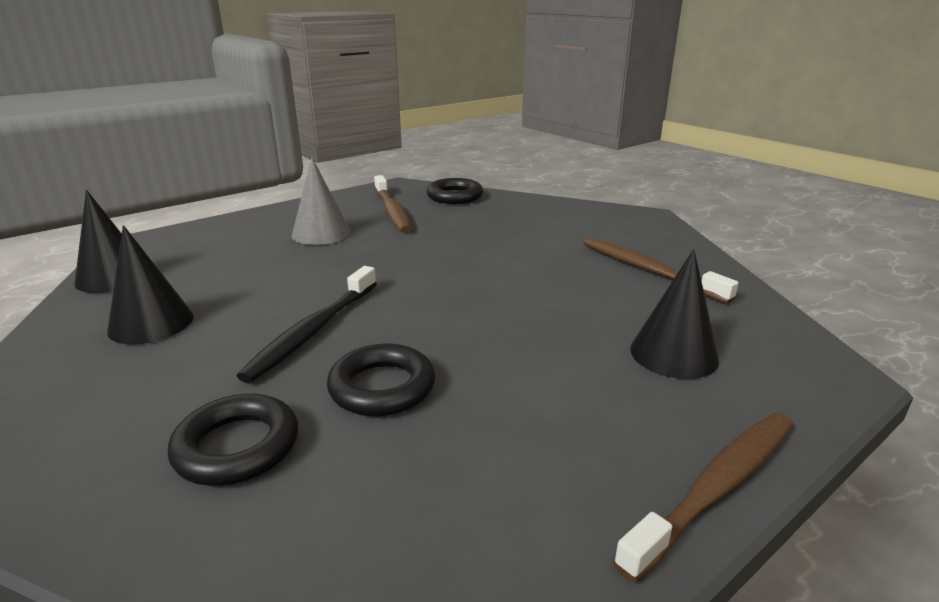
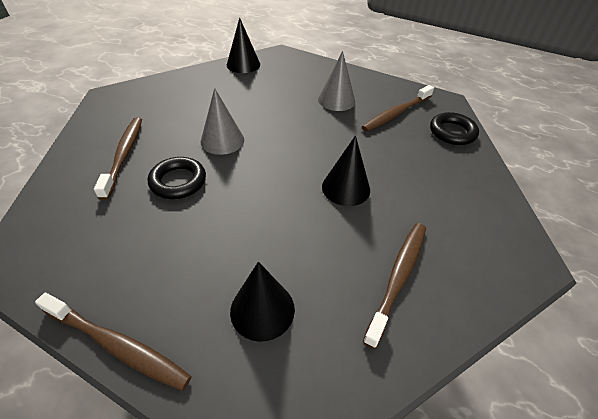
camera: 65 degrees right, 20 degrees up
black cone [107,225,193,344] -> black cone moved to [322,135,370,206]
black ring [168,394,298,486] -> brown toothbrush [94,117,142,200]
black toothbrush [237,266,377,383] -> grey cone [201,88,244,155]

